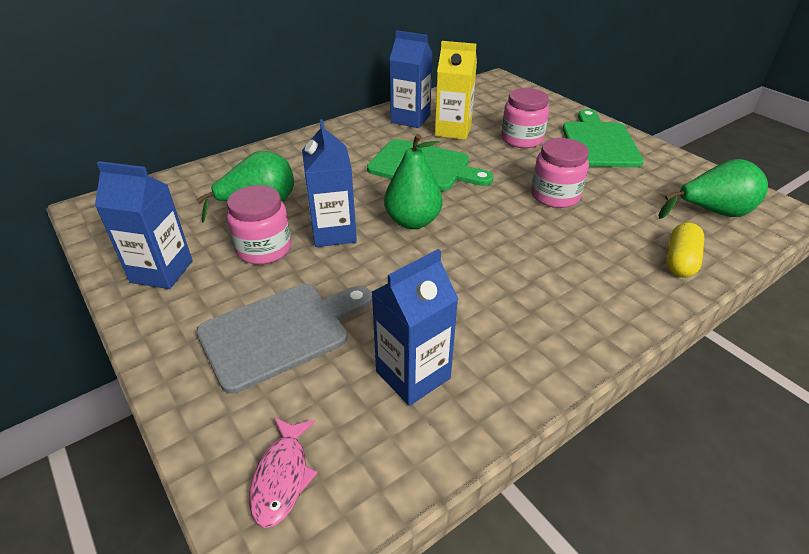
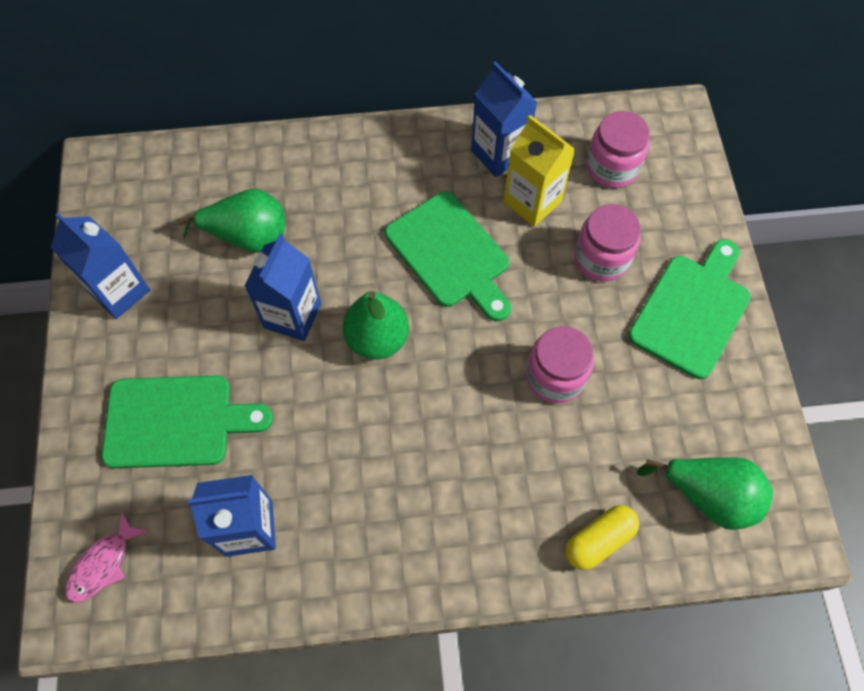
camera: 30 degrees right, 25 degrees up
grey cutting board [196,284,372,394] -> green cutting board [102,375,273,468]
pink jar [227,185,291,264] -> pink jar moved to [586,111,650,188]

